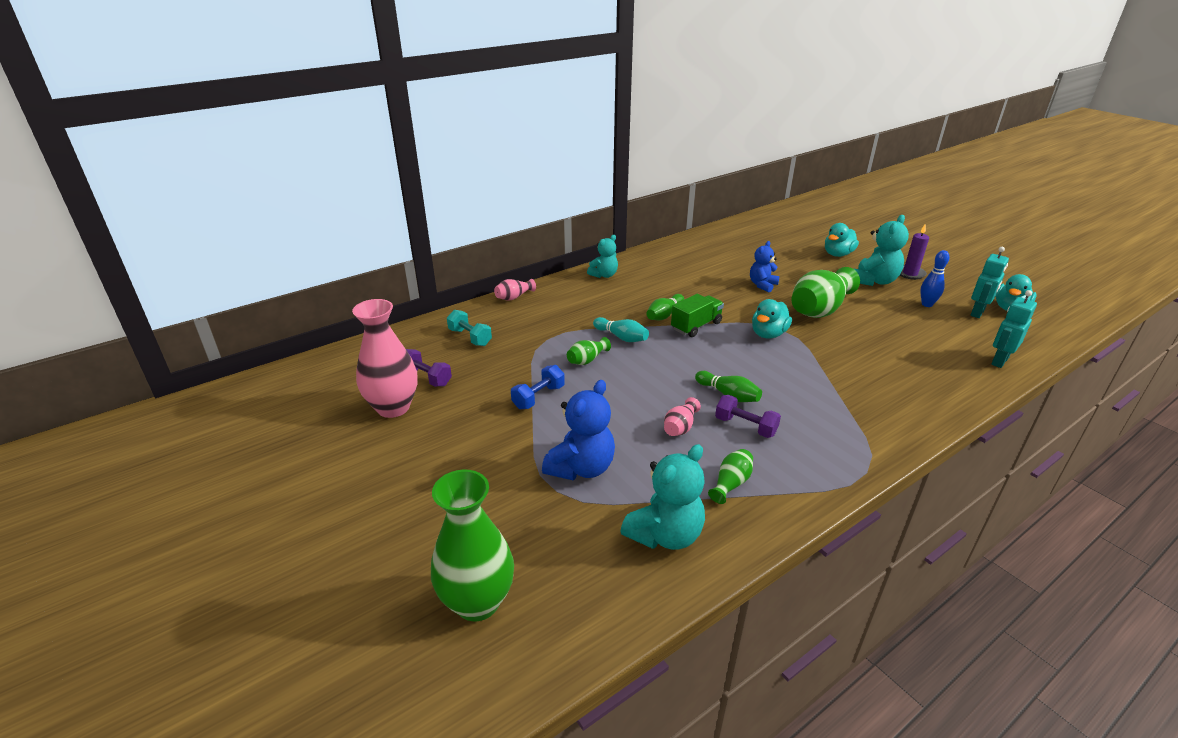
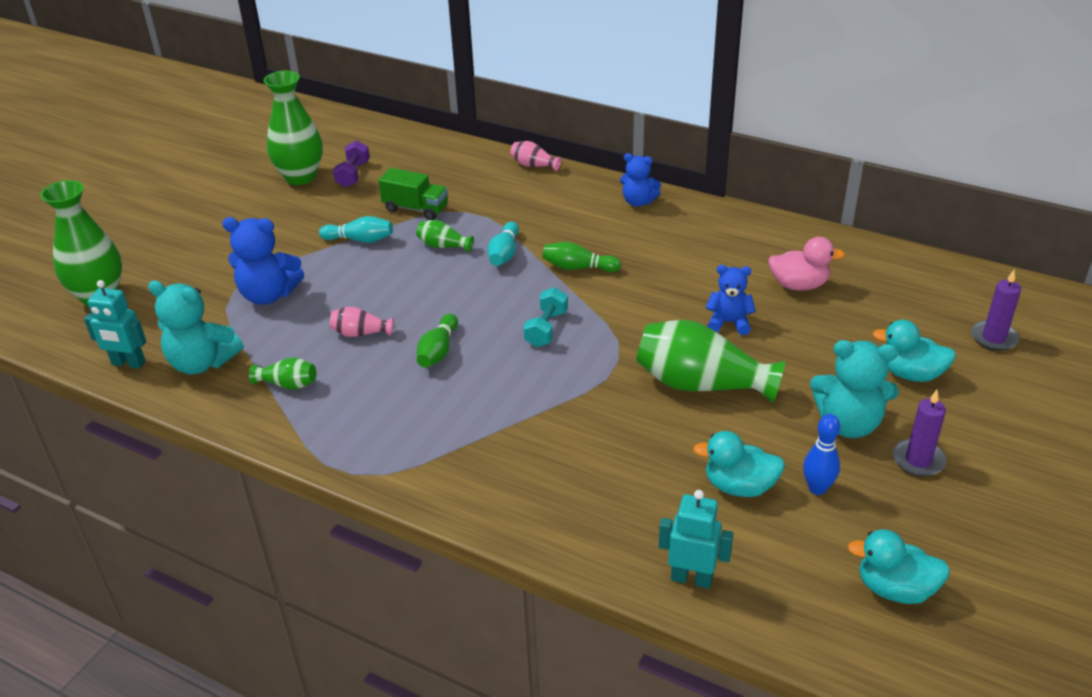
camera: 65 degrees right, 5 degrees up
pink vase [352,299,417,418] -> green vase [264,71,323,185]
turquoise dumbbell [447,310,492,346] -> turquoise dumbbell moved to [523,287,568,347]
blue dumbbell [511,365,565,409] -> turquoise bowling pin [319,216,393,243]
turquoise teddy bear [587,235,618,278] -> blue teddy bear [620,153,661,207]
green truck [671,294,724,337] -> green truck moved to [378,168,448,220]
purple dumbbell [715,395,781,438] -> none
turquoise duck [752,299,792,338] -> turquoise duck moved to [693,431,785,497]
turquoise robot [970,247,1009,318] -> turquoise robot moved to [84,280,146,369]
none -> pink duck [768,237,845,291]
none -> purple candle [971,270,1021,351]

